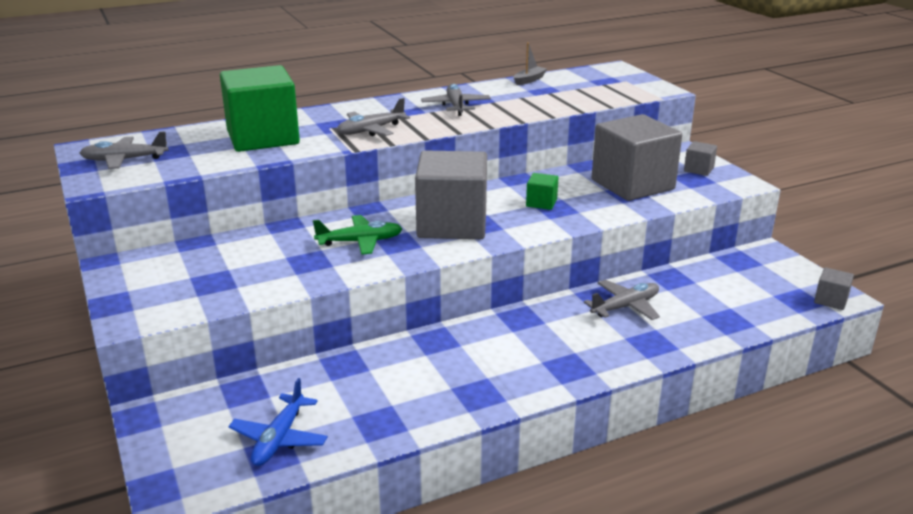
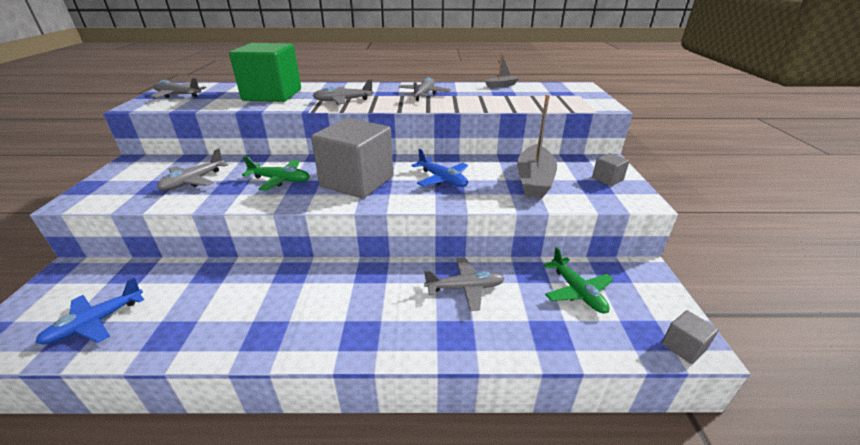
camera: 25 degrees right, 5 degrees up
green cube [526,173,558,210] -> blue plane [412,149,468,187]
grey cube [592,114,682,201] -> grey boat [517,95,557,198]
none -> grey plane [157,148,228,191]
none -> green plane [543,247,614,314]

